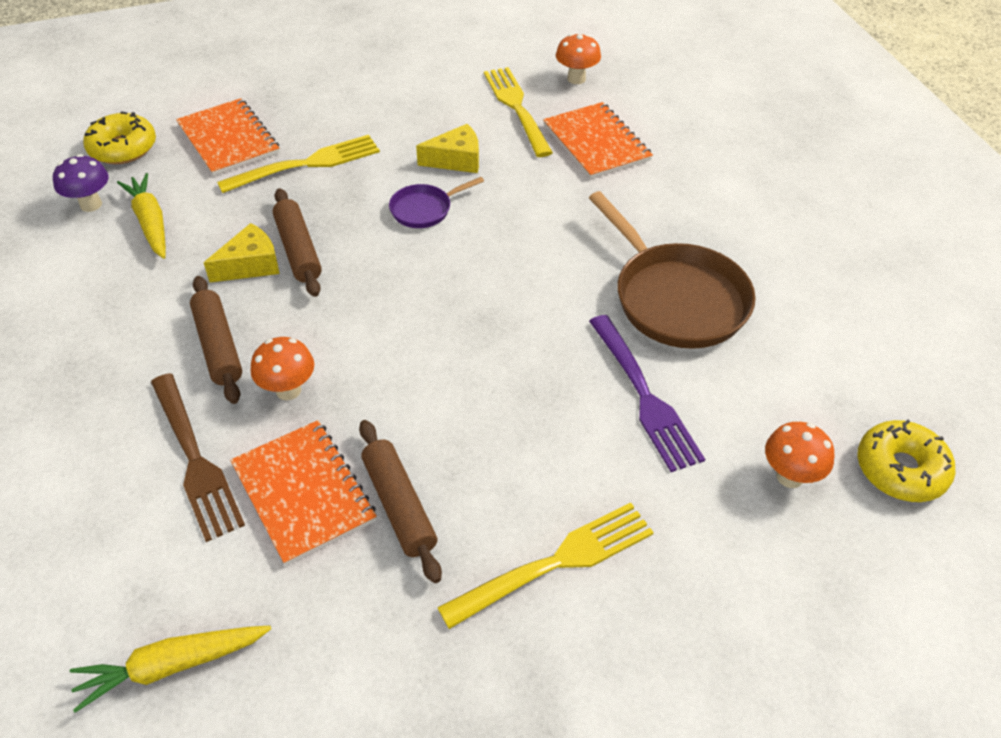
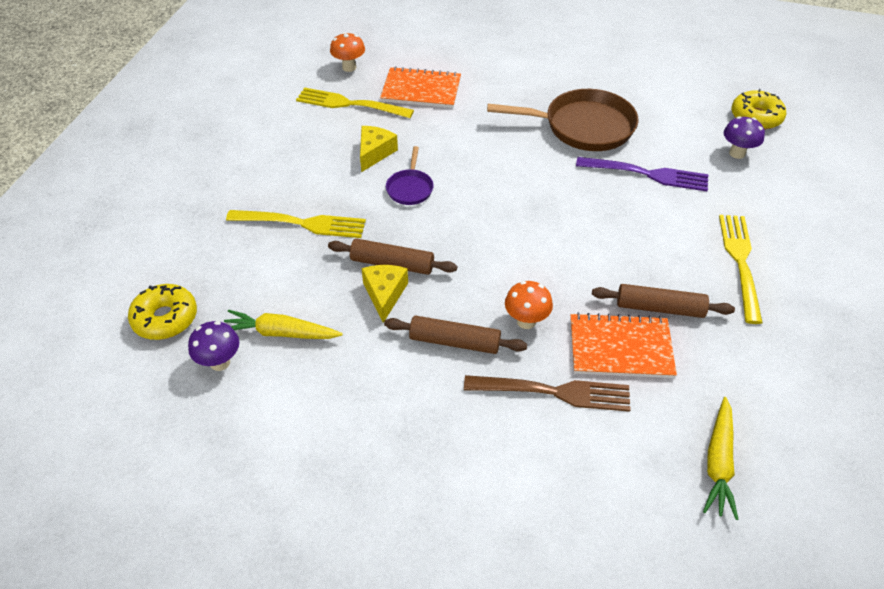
camera: 55 degrees left, 0 degrees up
orange notebook [176,98,280,176] -> none
yellow fork [217,135,380,193] -> yellow fork turned 90 degrees clockwise [226,210,366,238]
orange mushroom [765,422,835,488] -> purple mushroom [724,116,765,159]

